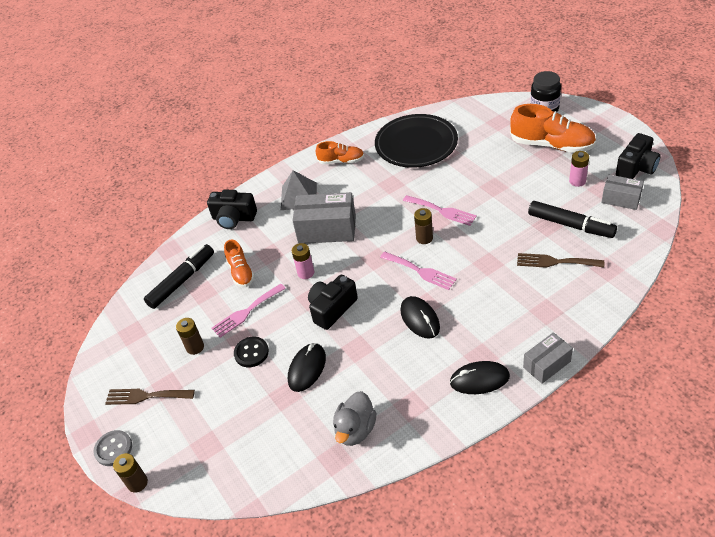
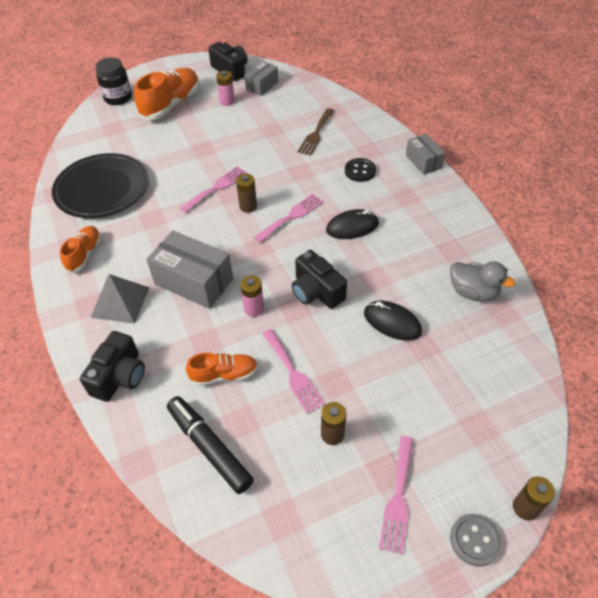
camera: 85 degrees left, 5 degrees up
brown fork [105,389,195,405] -> pink fork [379,436,413,555]
black button [234,337,269,367] -> black button moved to [345,158,376,182]
grey box [292,192,356,244] -> grey box turned 75 degrees counterclockwise [146,231,233,309]
black mouse [450,361,510,394] -> none
black marker [528,201,617,238] -> none

